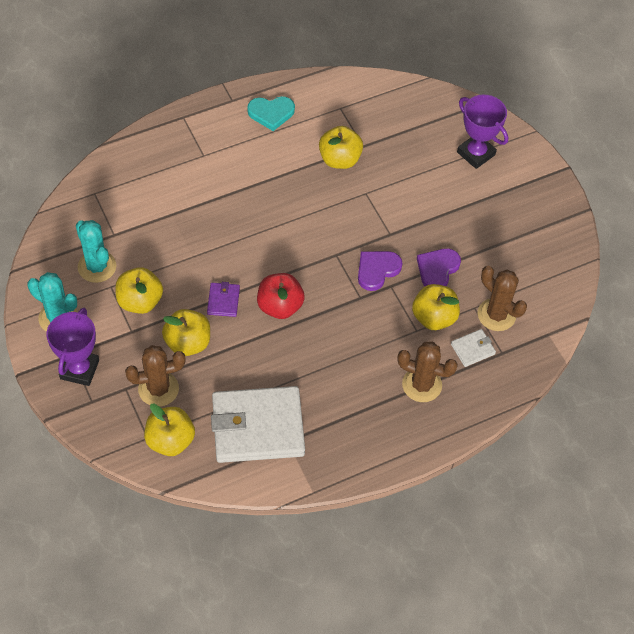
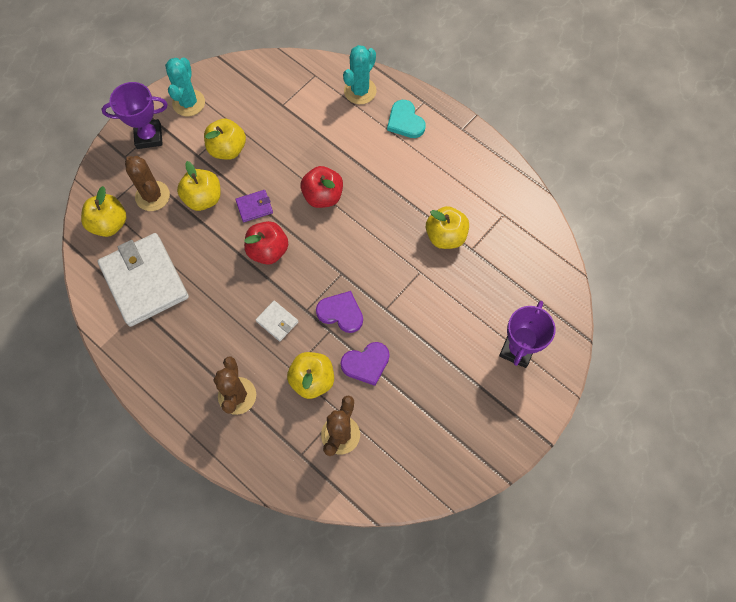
camera: 70 degrees right, 10 degrees up
turquoise cactus [76,220,116,283] -> turquoise cactus moved to [343,45,377,104]
turquoise heart [247,96,295,131] -> turquoise heart moved to [387,100,426,138]
purple heart [417,248,461,287] -> purple heart turned 150 degrees clockwise [341,342,390,386]
white wallet [451,329,496,367] -> white wallet moved to [256,301,298,341]
none -> red apple [300,166,343,208]

